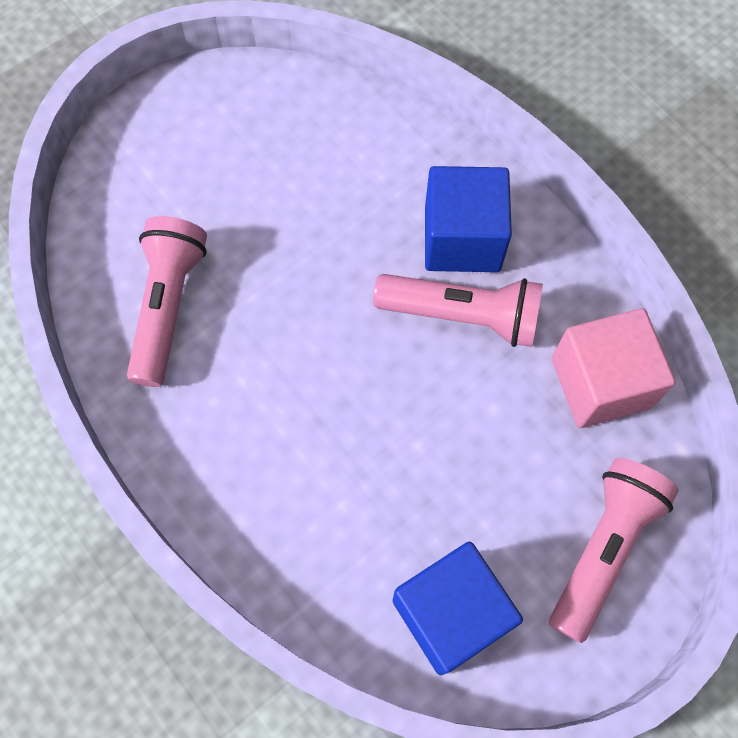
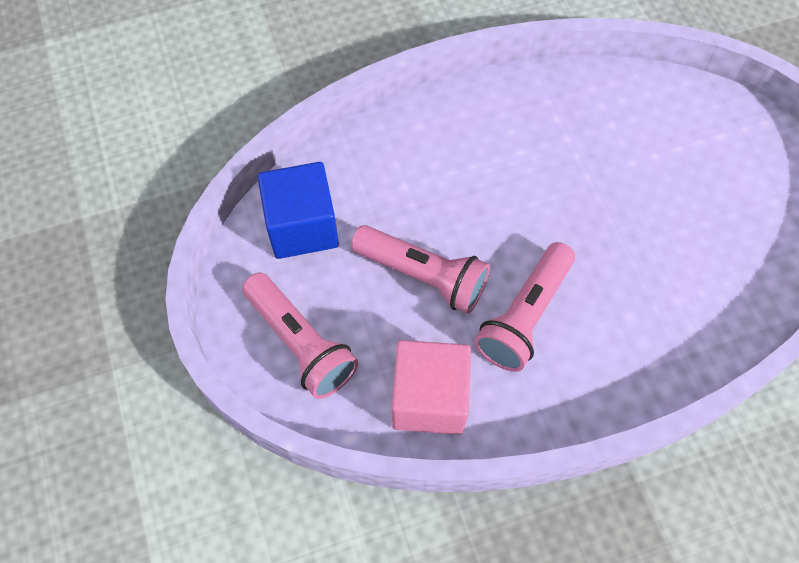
camera: 110 degrees right, 5 degrees down
pink flashlight [127,216,207,387] -> pink flashlight moved to [351,225,490,314]
blue cube [425,166,512,272] -> none

